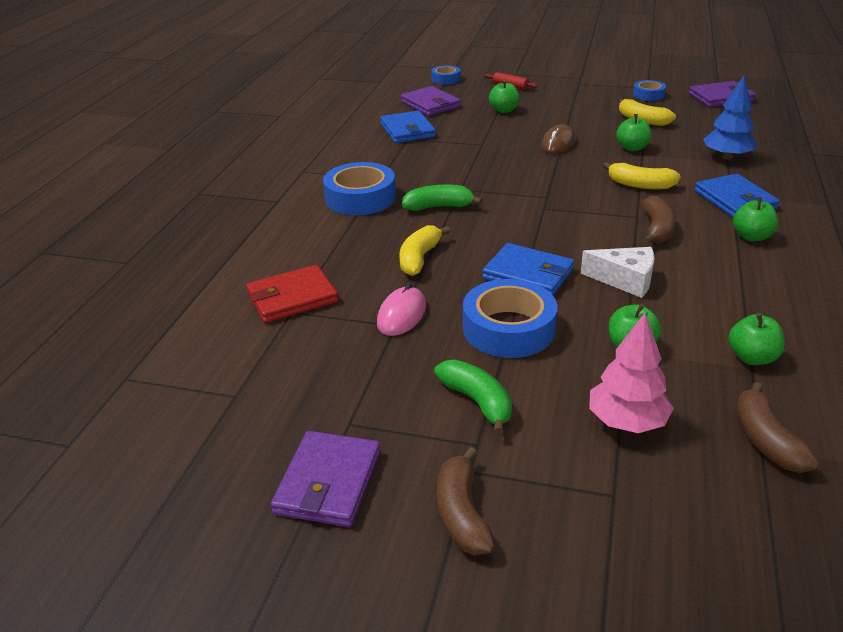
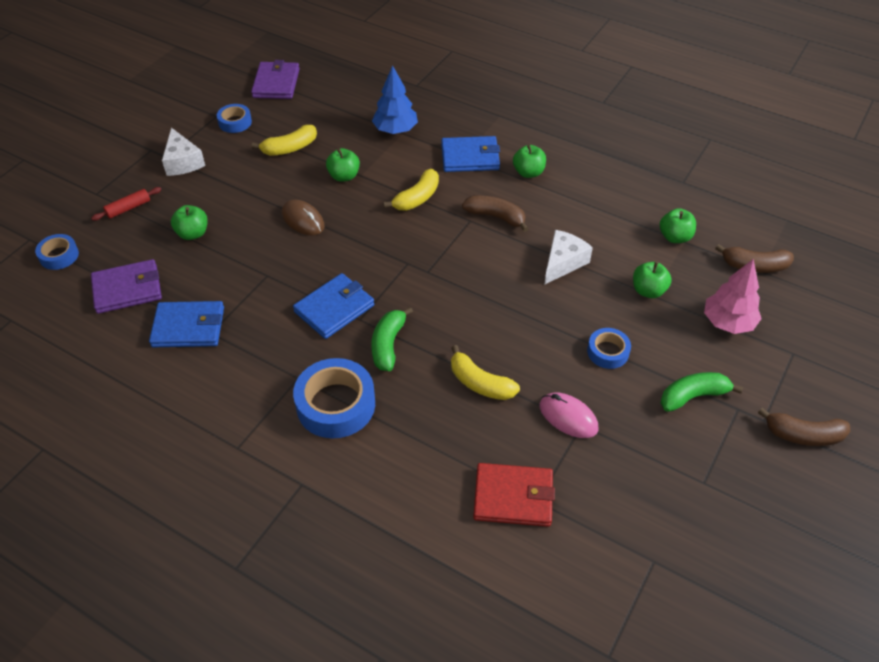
camera: 75 degrees left, 15 degrees up
red wallet [246,265,338,323] -> red wallet turned 75 degrees counterclockwise [473,463,555,527]
purple wallet [271,431,380,527] -> none
blue tape [463,279,557,358] -> blue tape [587,328,631,369], size x0.55
blue wallet [483,243,574,295] -> blue wallet moved to [293,273,374,339]
none -> white cheese [162,128,205,176]

